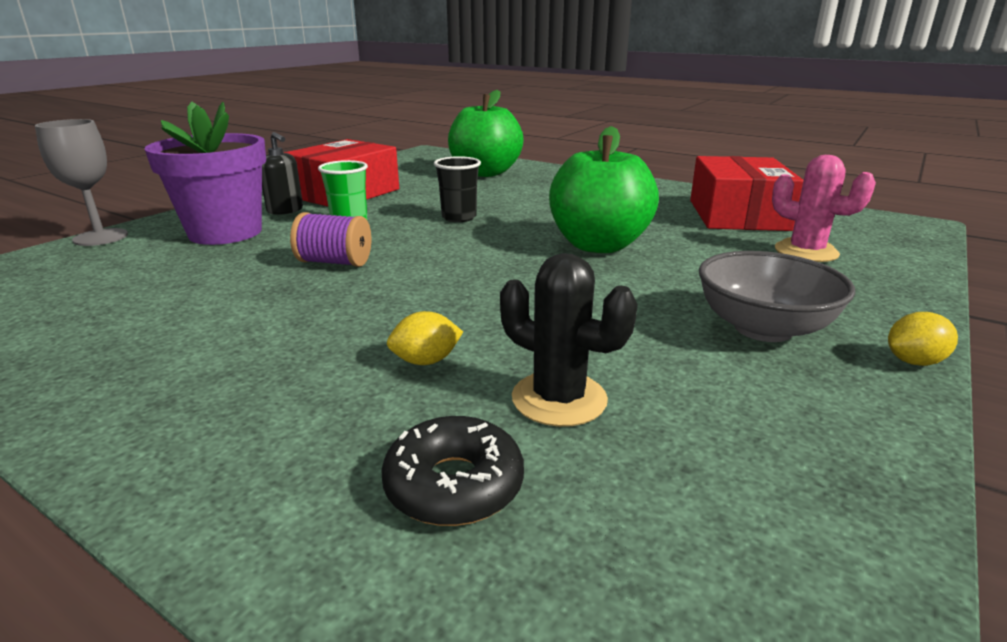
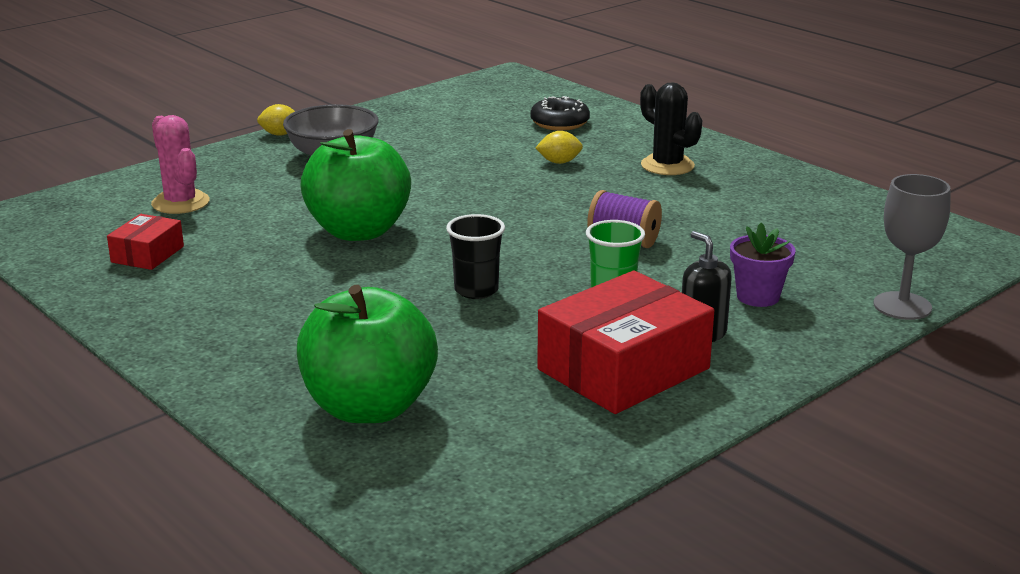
camera: 165 degrees left, 0 degrees up
purple flower pot [144,101,266,245] -> purple flower pot [730,223,796,307], size x0.52
black cactus [500,253,638,427] -> black cactus moved to [640,82,702,175]
red box [690,156,803,231] -> red box [107,214,184,270], size x0.50

